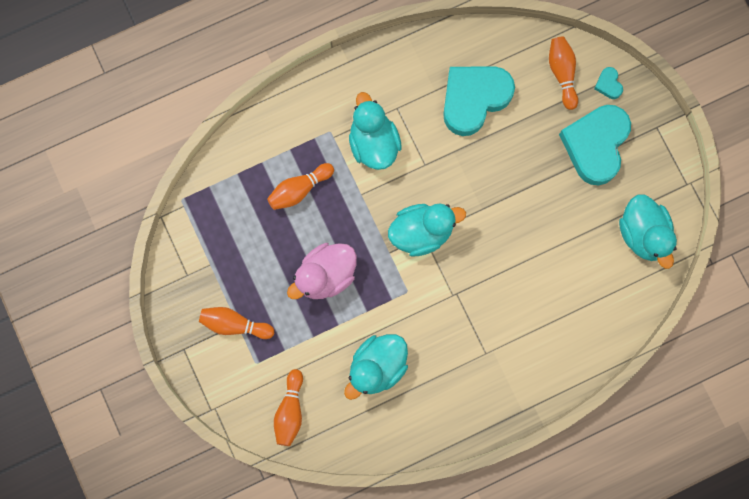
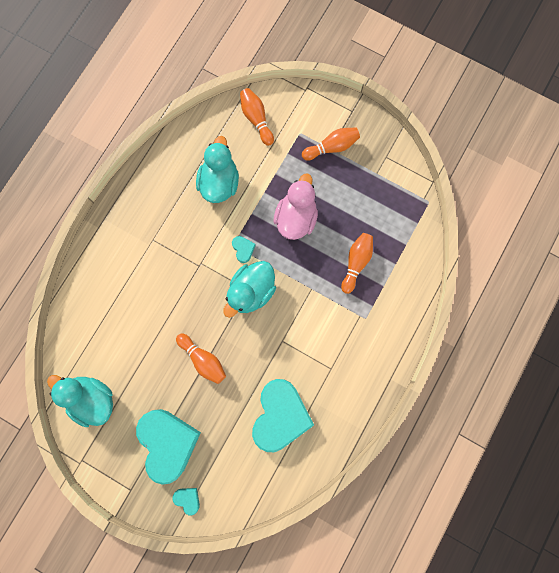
camera: 145 degrees right, 0 degrees up
turquoise duck [349,92,402,170] -> none
orange bowling pin [549,36,578,110] -> orange bowling pin moved to [176,333,226,384]
none -> turquoise heart [232,236,256,263]

